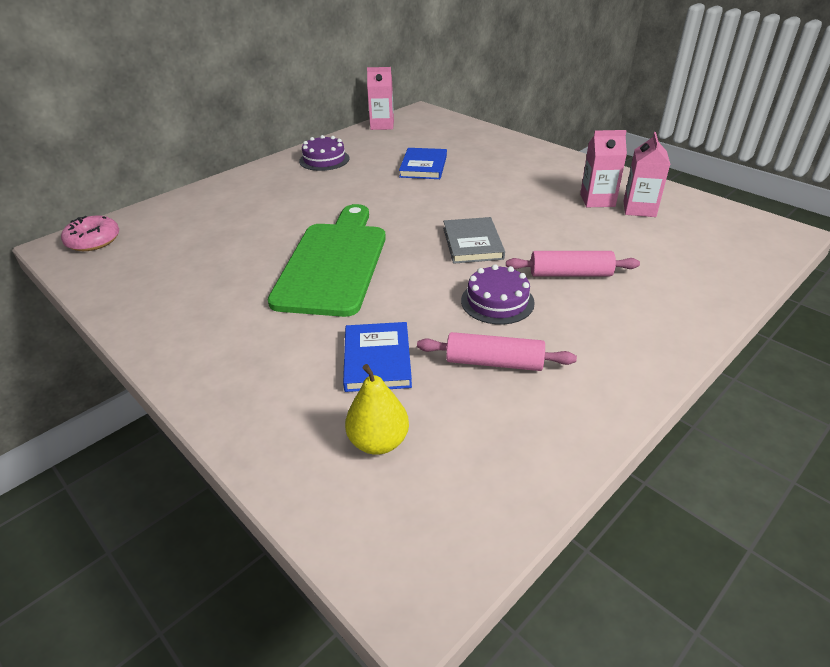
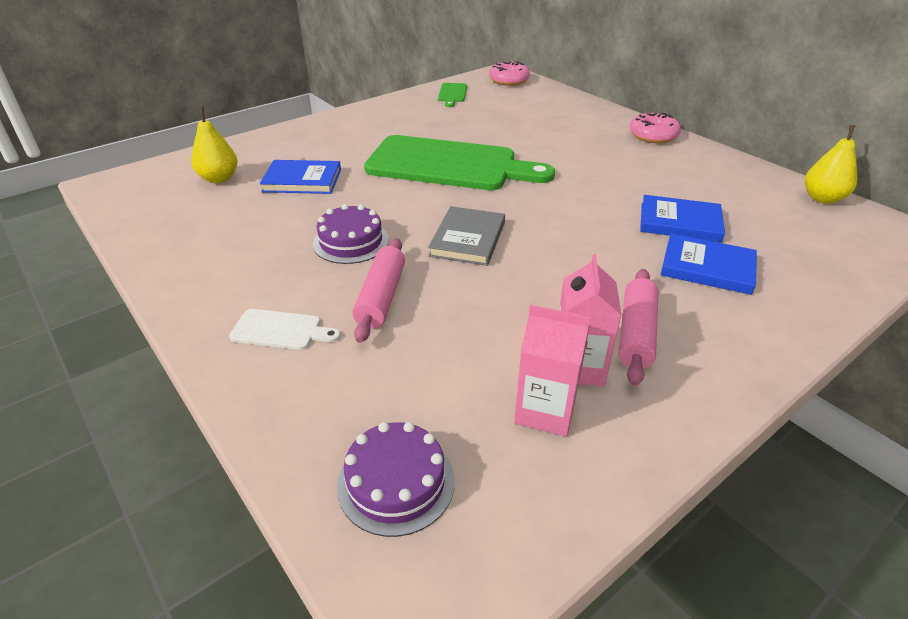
camera: 95 degrees right, 0 degrees up
purple cake [299,135,349,171] -> purple cake moved to [337,422,455,537]
pink carton [367,67,394,130] -> yellow pear [805,125,857,204]
pink rolling pin [417,332,577,371] -> pink rolling pin moved to [619,269,659,386]
grey book [443,217,505,264] -> grey book turned 75 degrees counterclockwise [428,206,505,266]
none -> white cutting board [229,309,341,350]
none -> green cutting board [438,83,467,107]
none -> pink donut [629,113,681,143]
none -> blue book [661,233,757,295]

